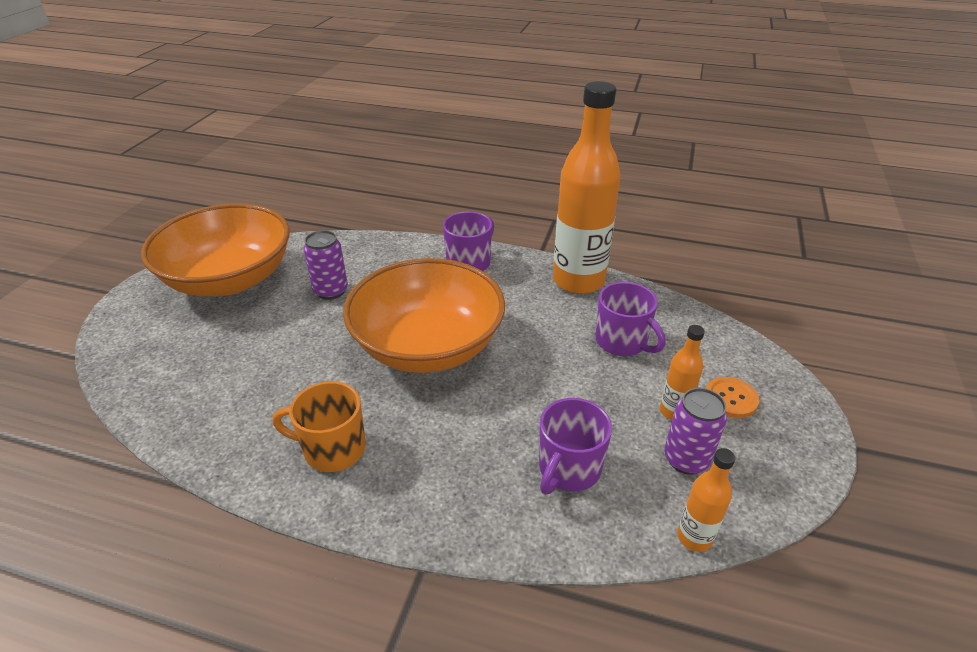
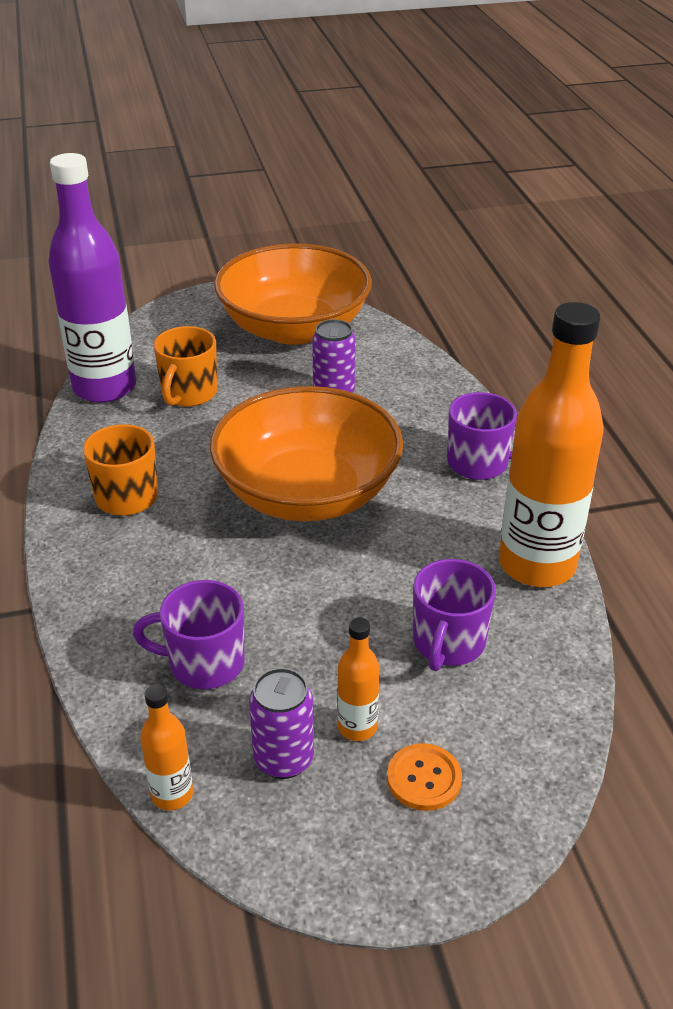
camera: 60 degrees right, 0 degrees up
none -> purple bottle [48,153,136,403]
none -> orange mug [153,326,218,407]

